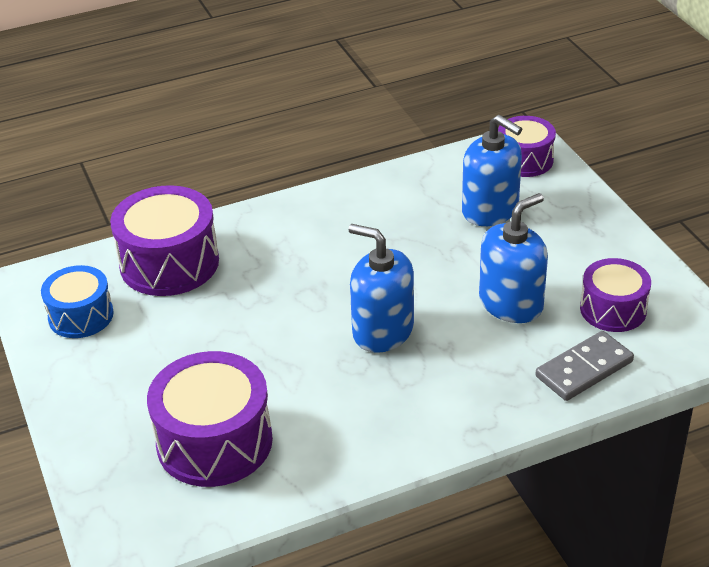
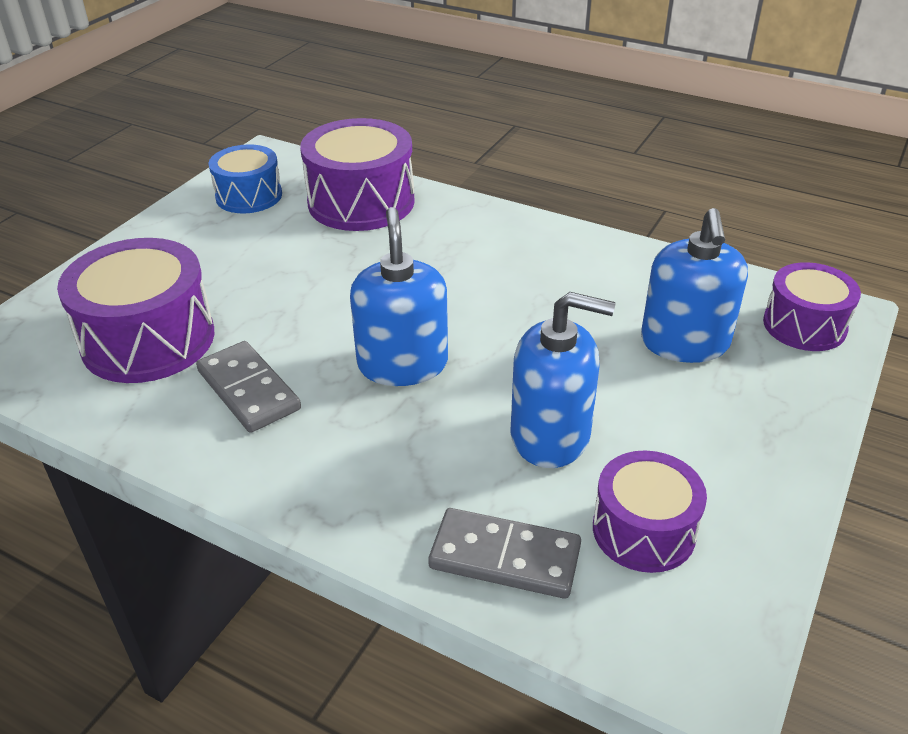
camera: 50 degrees right, 0 degrees up
none -> grey domino [196,341,301,433]

